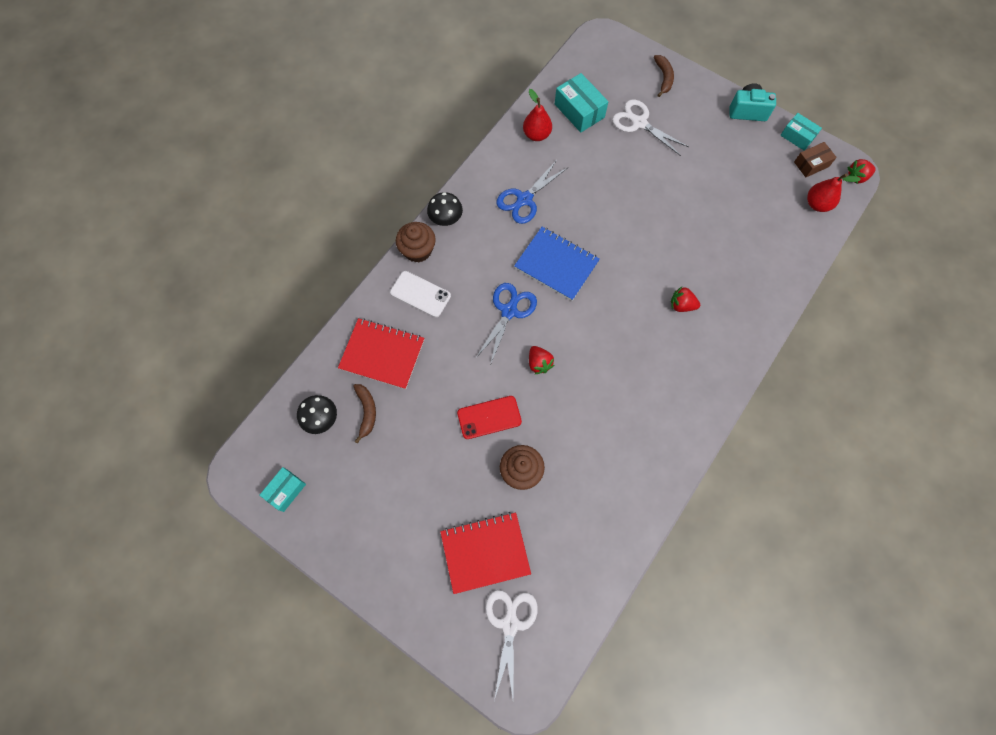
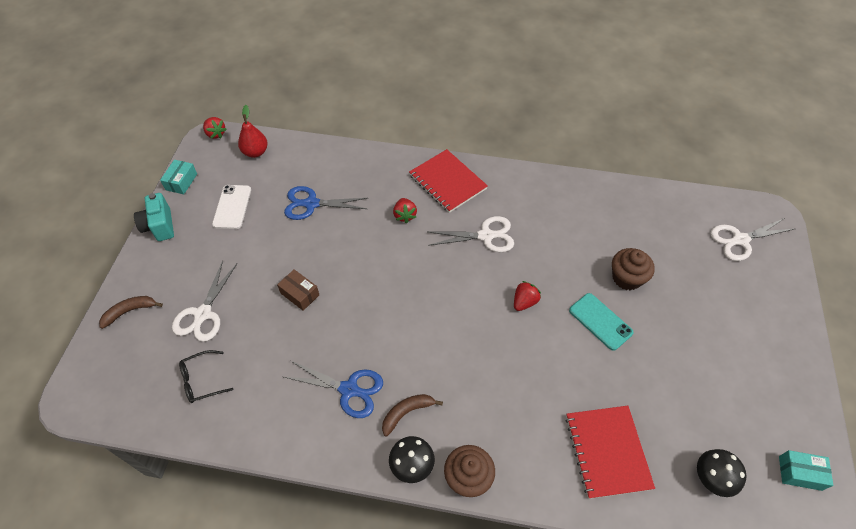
camera: 115 degrees left, 15 degrees down
brown banana [353,384,376,444] -> brown banana moved to [382,394,443,437]
white phone [390,271,451,317] -> white phone moved to [212,185,251,229]
red notebook [440,512,531,594] -> red notebook moved to [409,149,488,213]
red phone [457,396,522,439] -> turquoise phone [569,293,633,351]
blue scissors [475,283,537,363] -> blue scissors moved to [284,186,368,220]
blue notebook [514,227,600,301] -> none
red pear [523,89,552,141] -> none
turquoise box [555,73,608,132] -> black glasses [179,350,233,403]
brown box [794,142,837,177] -> brown box moved to [277,269,319,311]
none -> white scissors [428,216,514,252]

